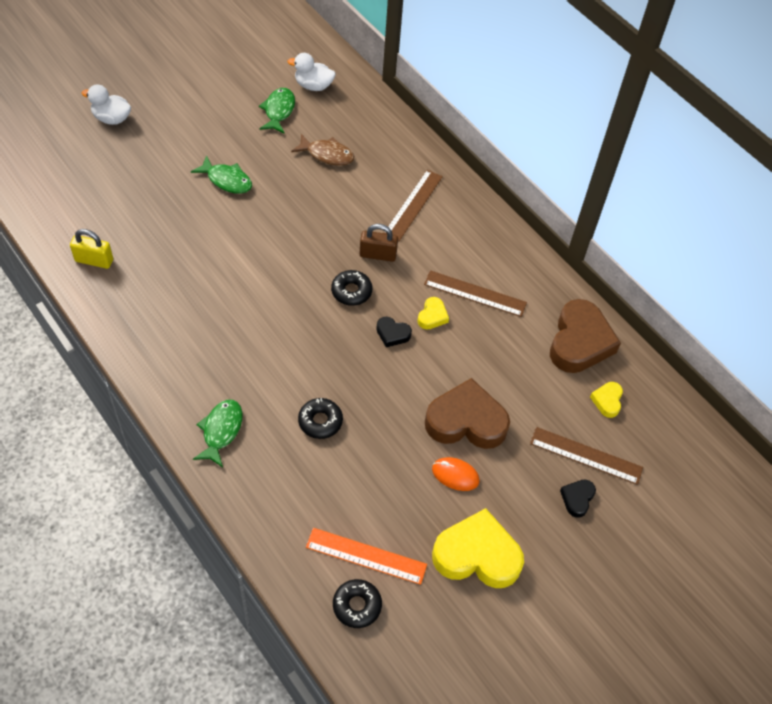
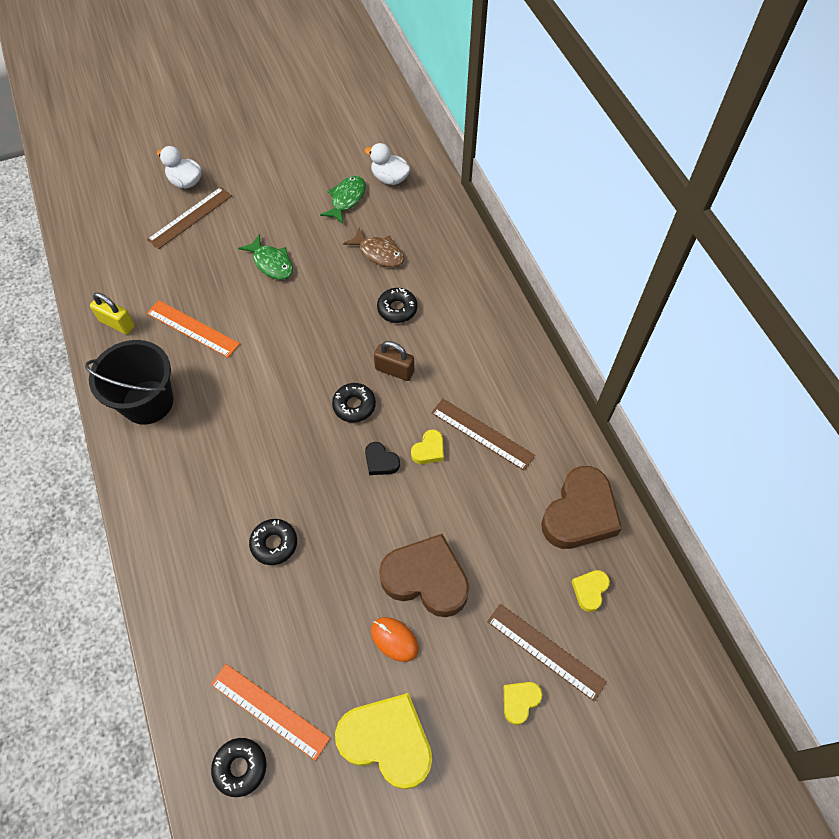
camera: 20 degrees right, 5 degrees up
green fish [193,400,243,468] -> none
brown ruler [384,170,443,241] -> brown ruler moved to [147,187,232,249]
black heart [560,480,596,518] -> yellow heart [504,682,542,725]
none -> black bucket [85,340,173,425]
none -> orange ruler [147,300,240,358]
none -> black donut [377,288,417,323]

